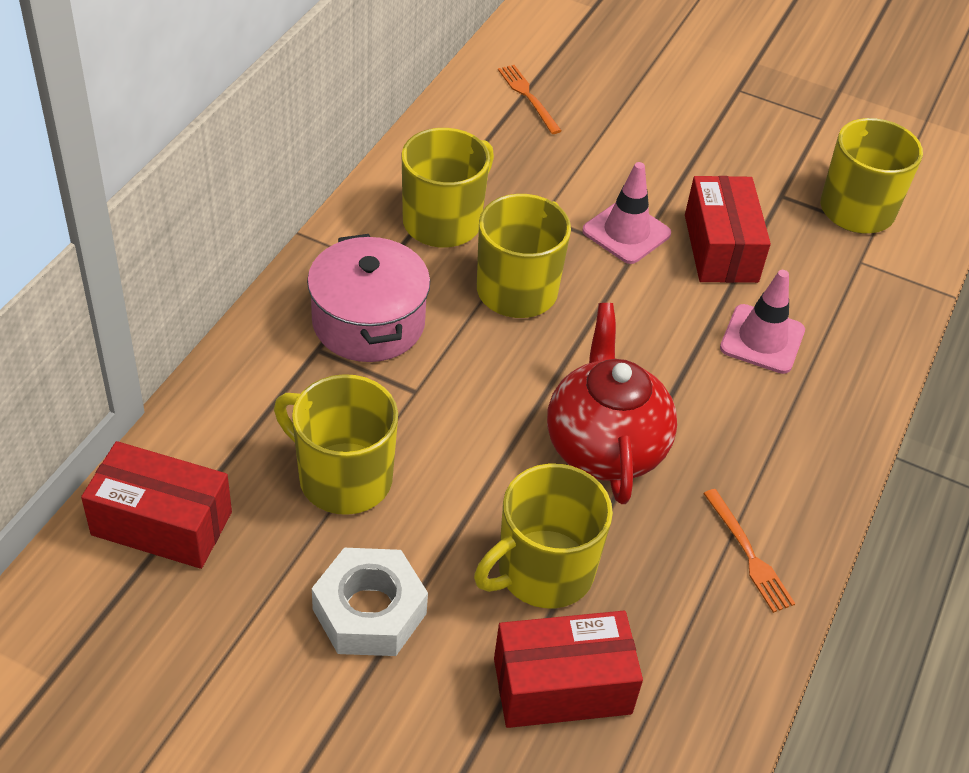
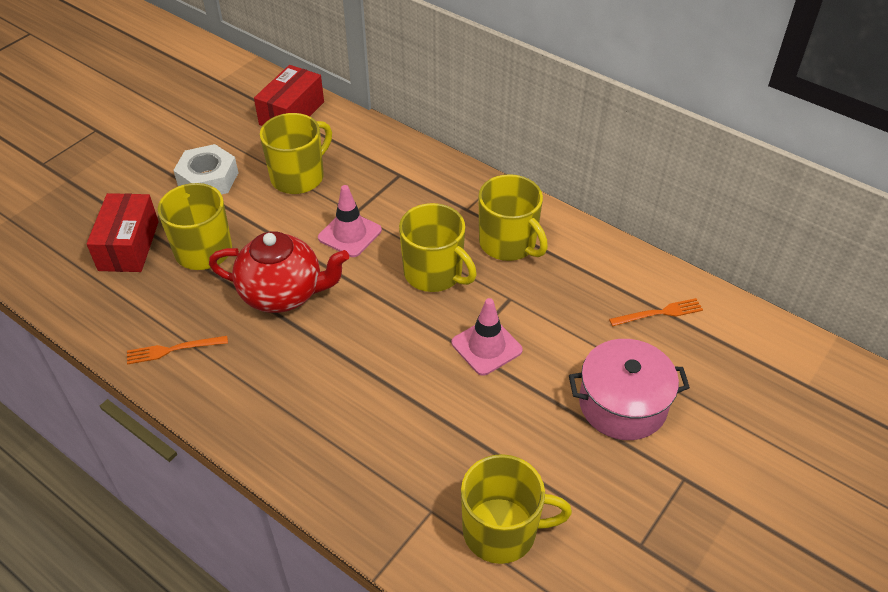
camera: 105 degrees right, 0 degrees up
pink pot [307,234,430,362] -> pink pot moved to [569,339,690,440]
red box [685,176,771,283] -> none
pink traffic cone [720,270,805,374] -> pink traffic cone moved to [318,185,382,257]

